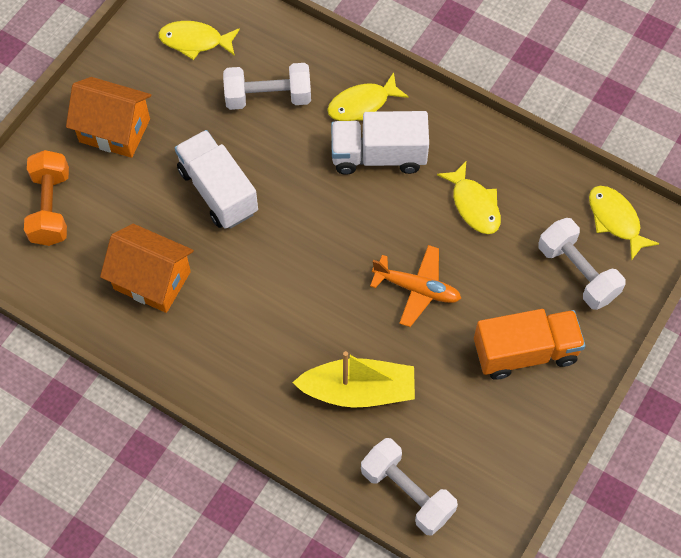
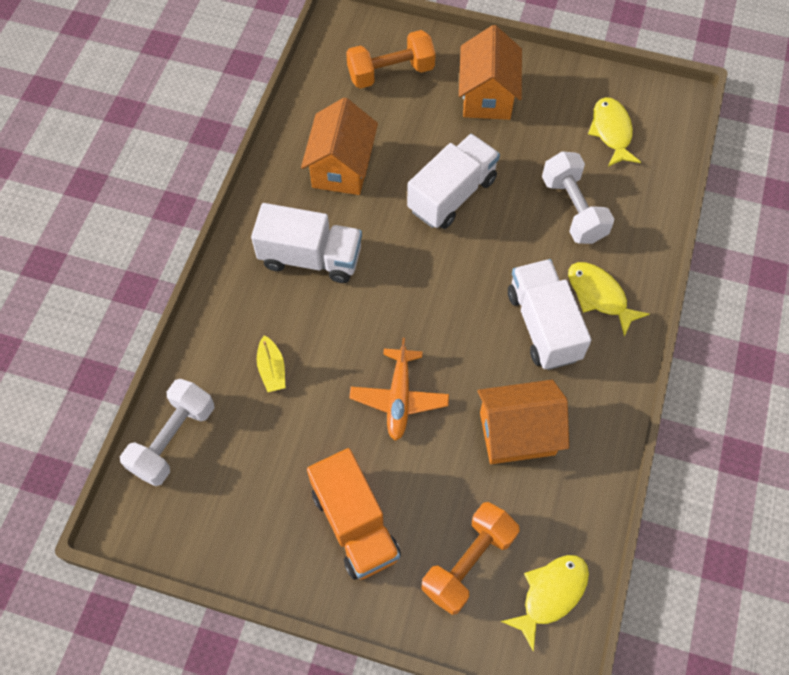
camera: 75 degrees right, 0 degrees up
yellow boat [292,351,415,408] -> yellow boat [257,335,285,392], size x0.50
yellow fish [437,160,501,234] -> orange house [477,380,569,464]
white dumbbell [538,218,626,310] -> orange dumbbell [421,502,520,615]
none -> white truck [251,203,362,283]

